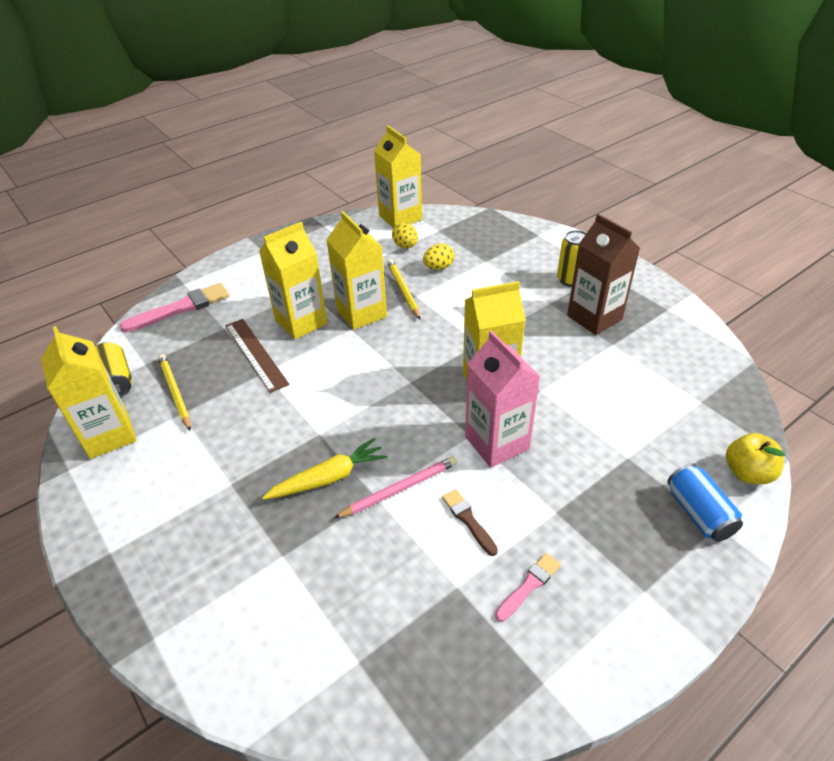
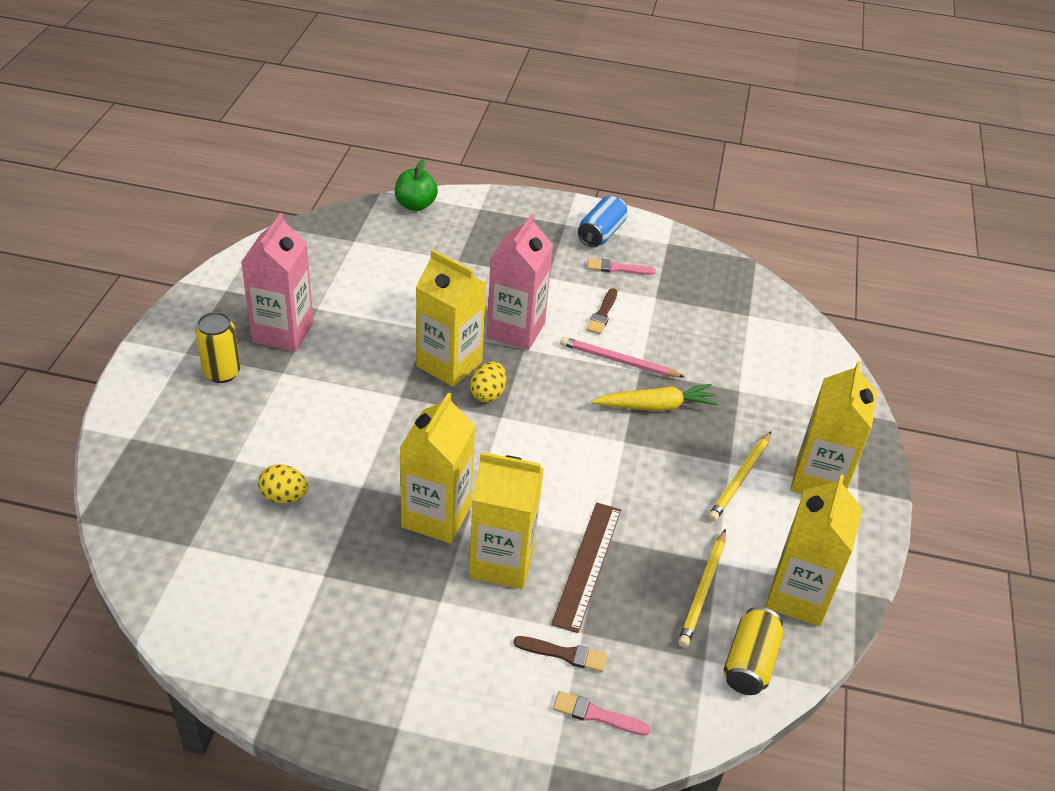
camera: 135 degrees left, 0 degrees up
pink brush [119,283,229,332] -> pink brush [553,691,650,736], size x0.55
yellow carrot [262,438,387,500] -> yellow carrot turned 150 degrees clockwise [592,384,719,411]
yellow carton [374,125,422,228] -> yellow carton moved to [791,361,877,494]
yellow pencil [387,259,420,319] -> yellow pencil moved to [708,432,771,522]
yellow egg [392,222,418,248] -> yellow egg moved to [470,362,506,402]
brown carton [567,214,640,335] -> pink carton [241,213,313,352]
blue can [667,464,743,542] -> blue can moved to [578,196,628,247]
yellow apple [726,433,785,484] -> green apple [395,160,438,211]
none -> brown brush [514,636,607,672]

